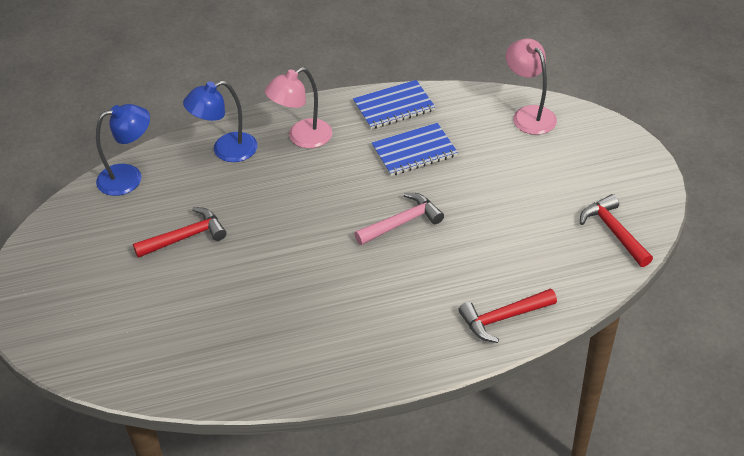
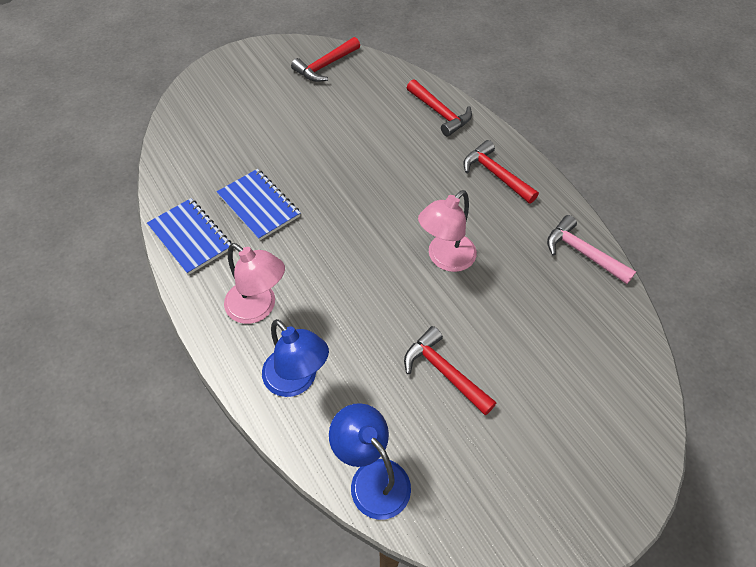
camera: 110 degrees left, 10 degrees up
pink hammer [354,193,444,245] -> pink hammer moved to [547,215,636,284]
pink lamp [506,38,557,135] -> pink lamp moved to [418,190,477,272]
none -> red hammer [463,140,539,204]

